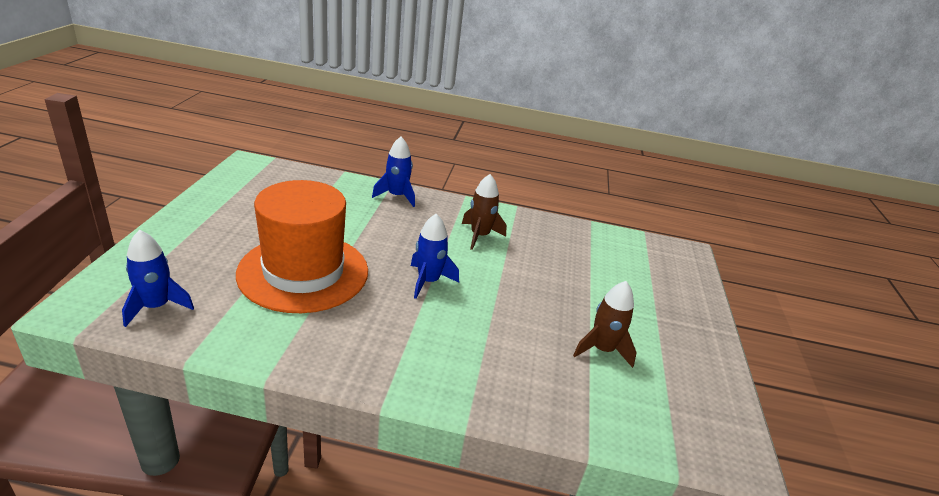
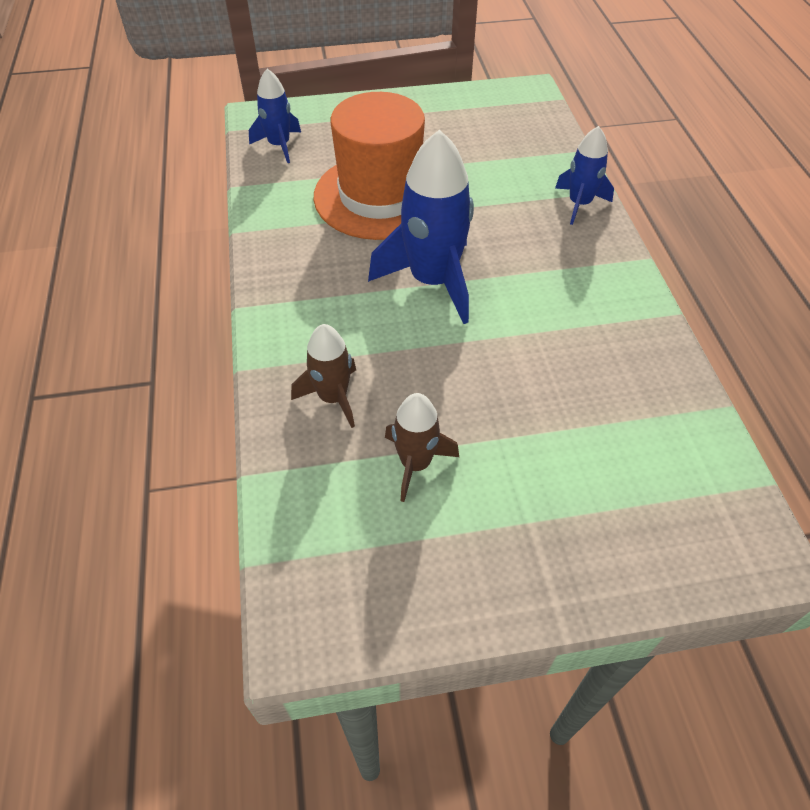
camera: 75 degrees right, 20 degrees up
blue rocket [411,214,459,299] -> blue rocket [368,130,474,324], size x1.76
brown rocket [462,174,507,250] -> brown rocket moved to [291,324,356,428]

